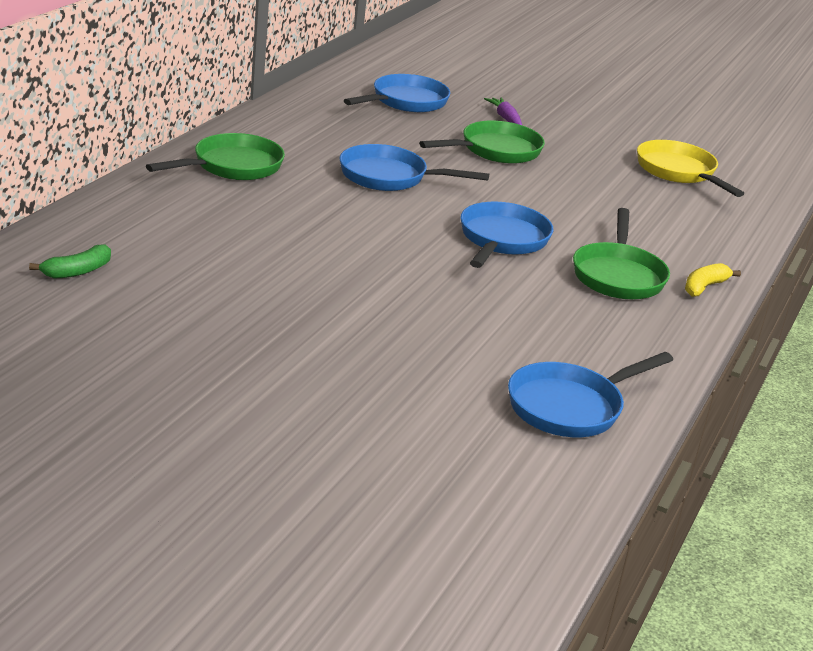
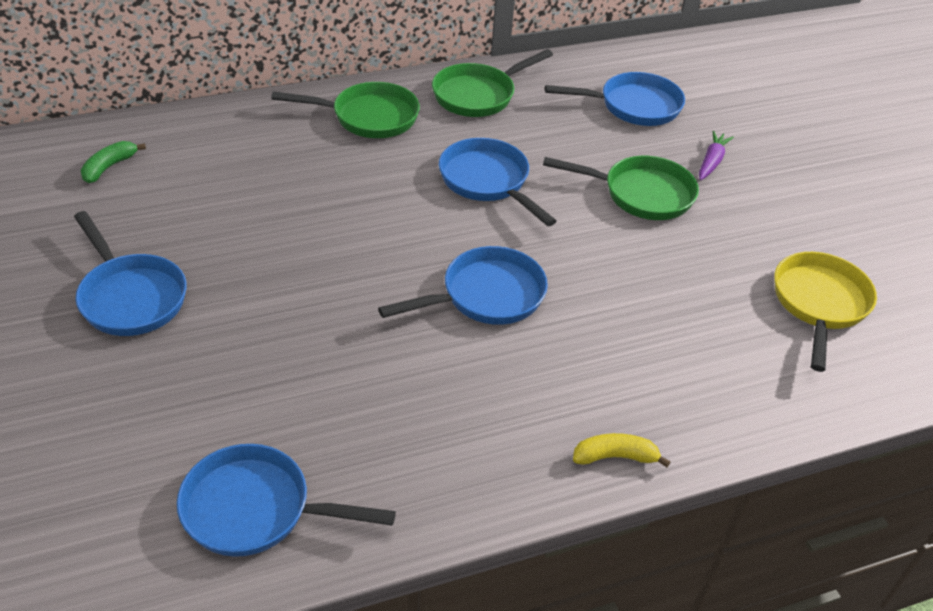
camera: 45 degrees right, 15 degrees up
green banana [29,244,111,279] -> green banana turned 120 degrees clockwise [81,141,146,183]
green pan [573,208,670,300] -> green pan moved to [432,49,553,117]
none -> blue pan [74,211,187,336]

